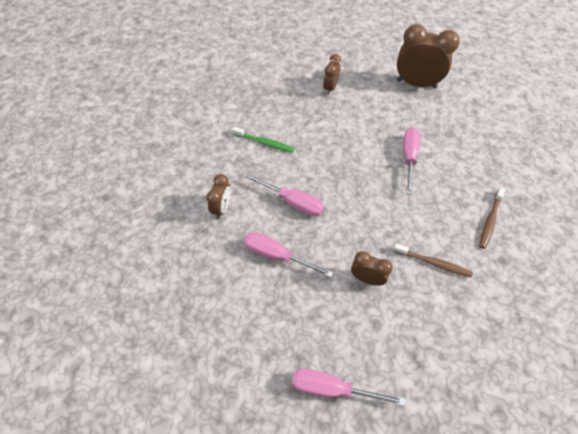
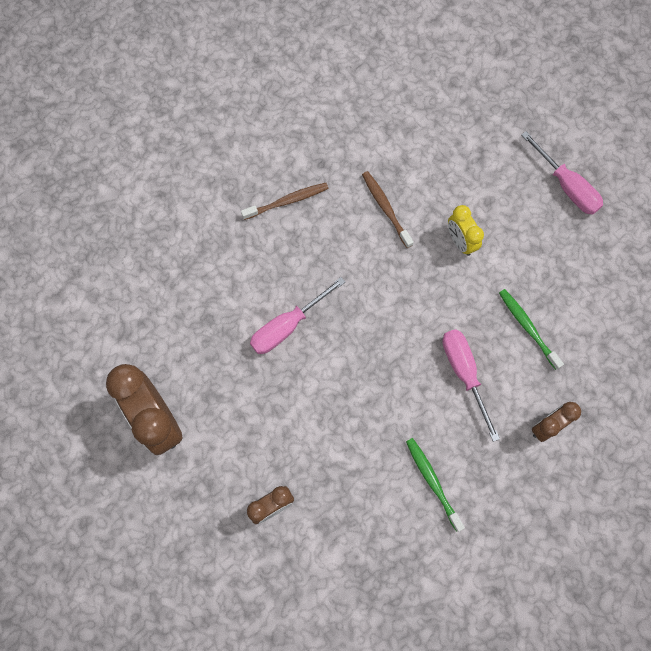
camera: 140 degrees left, 15 degrees up
pink screwdriver [244,232,333,278] -> green toothbrush [499,289,564,370]
brown clock [351,251,393,286] -> yellow clock [448,205,484,256]

